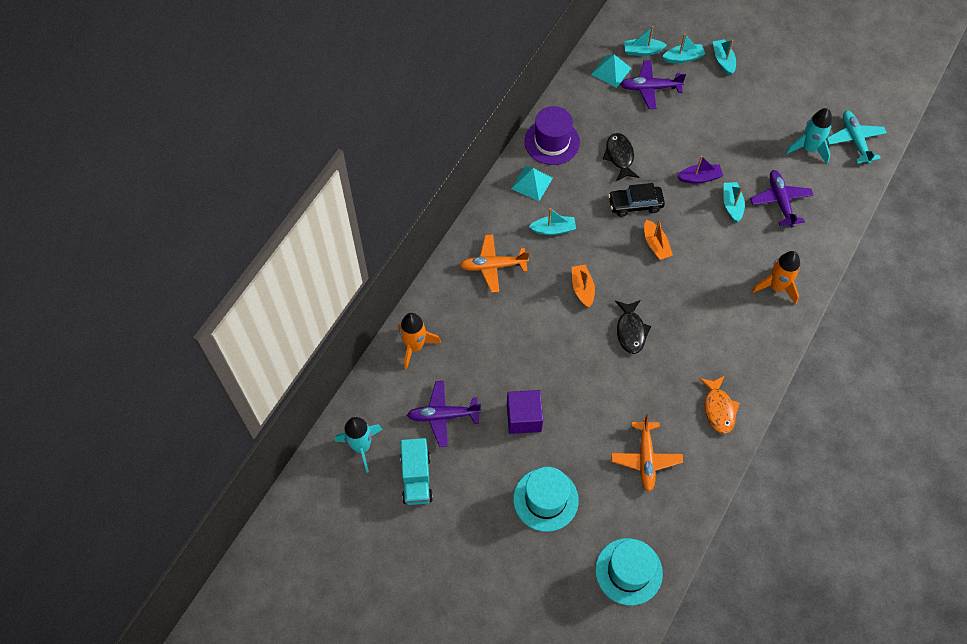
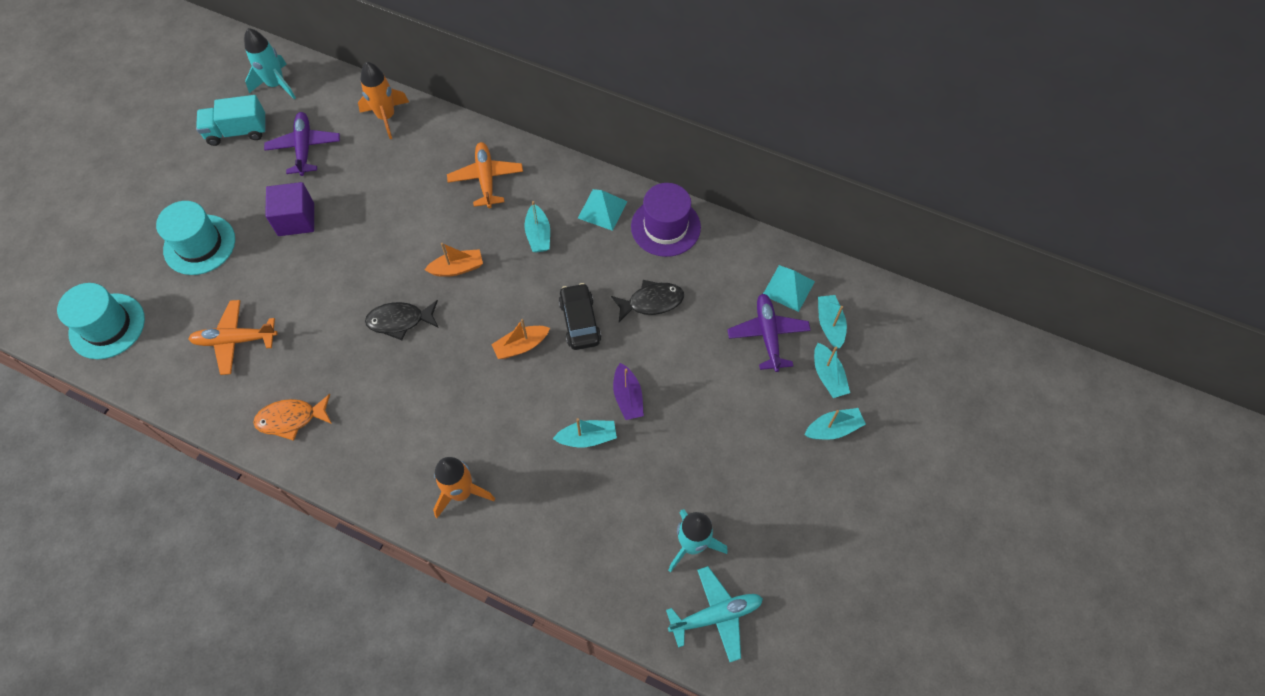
camera: 85 degrees right, 0 degrees up
purple plane [750,170,814,227] -> none

